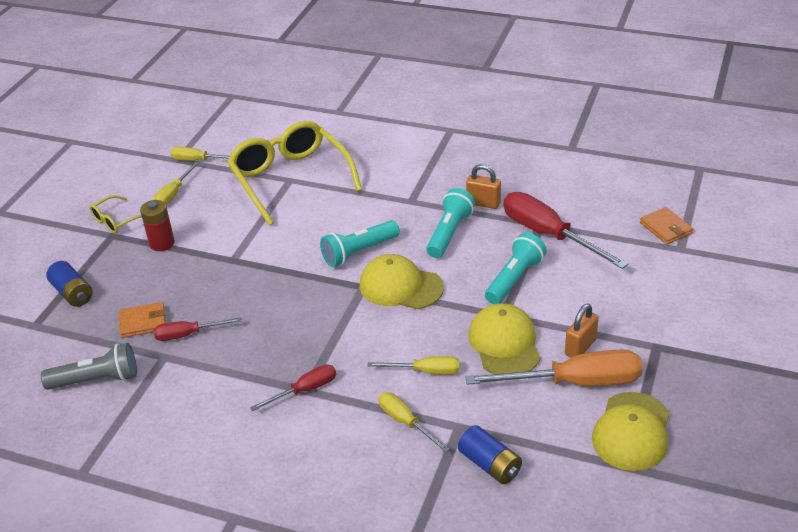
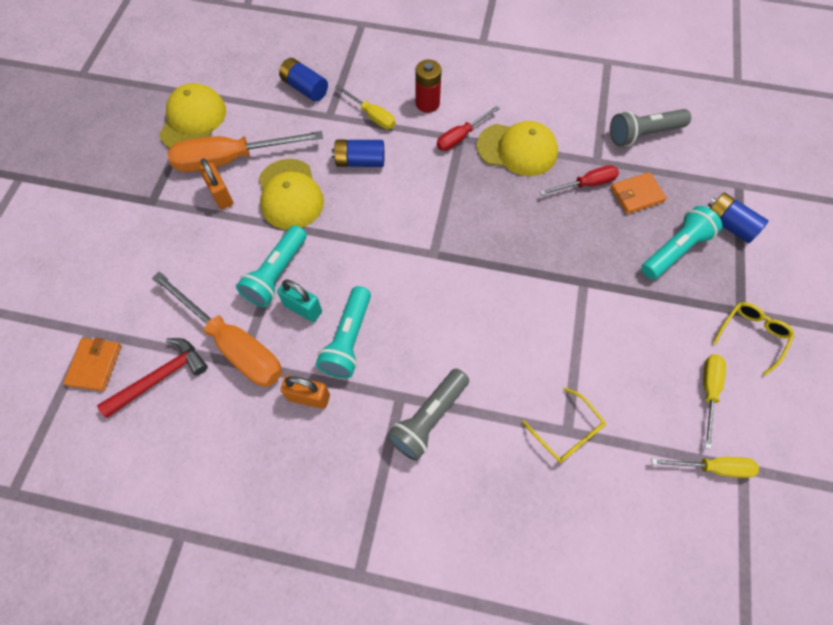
camera: 170 degrees right, 25 degrees up
red battery [140,200,175,251] -> red battery moved to [415,60,442,113]
yellow glasses [227,121,362,226] -> yellow glasses [522,387,606,463], size x0.44
turquoise flashlight [320,220,400,267] -> turquoise flashlight moved to [641,206,722,279]
yellow cap [360,254,444,309] -> yellow cap moved to [477,121,558,176]
yellow screwdriver [367,356,460,375] -> blue battery [332,140,384,167]
red screwdriver [504,192,628,269] -> orange screwdriver [152,272,282,387]
orange padlock [565,304,599,358] -> orange padlock turned 60 degrees counterclockwise [199,158,233,209]
orange wallet [640,207,693,244] -> orange wallet turned 45 degrees clockwise [63,338,121,391]
none -> red hammer [97,338,208,418]
none -> turquoise padlock [277,280,322,322]
none -> grey flashlight [387,369,469,461]

